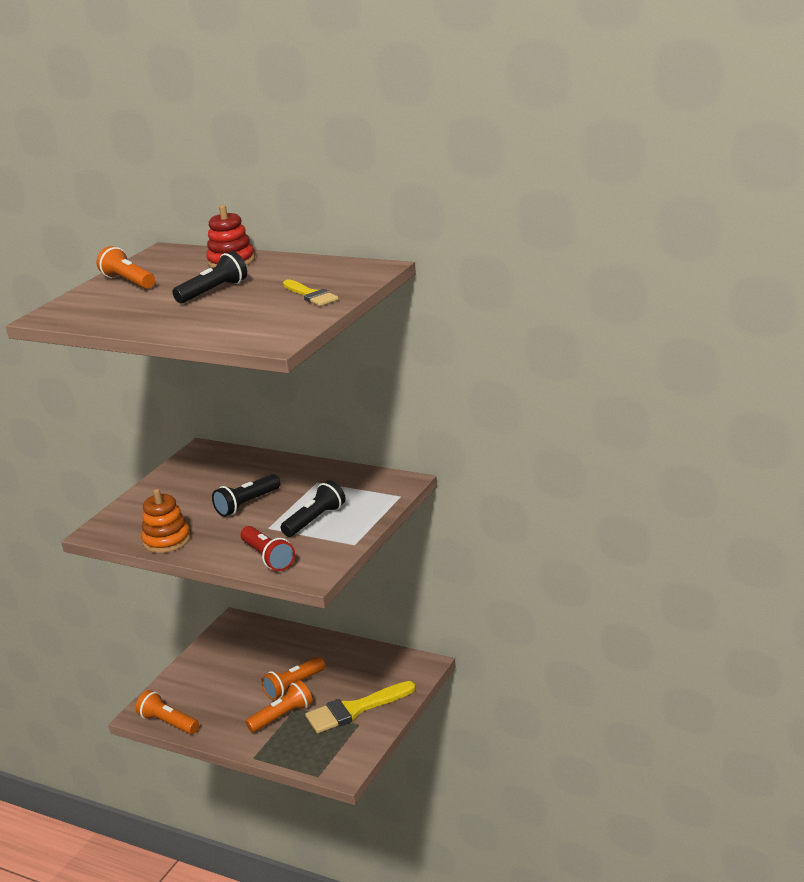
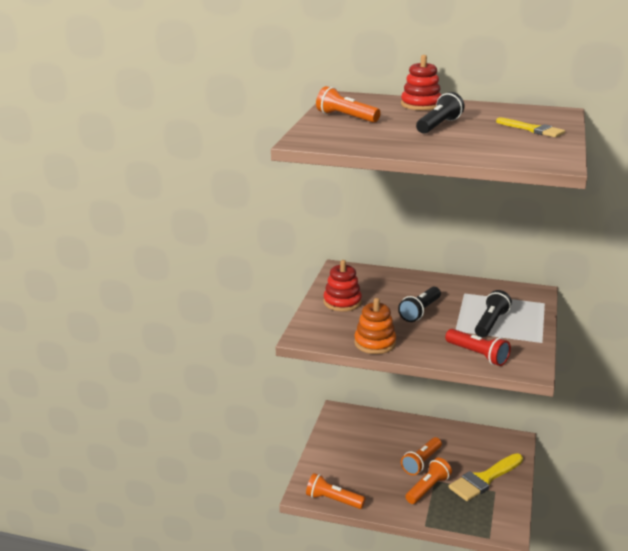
camera: 15 degrees left, 0 degrees up
none -> red stacking toy [323,260,362,312]

